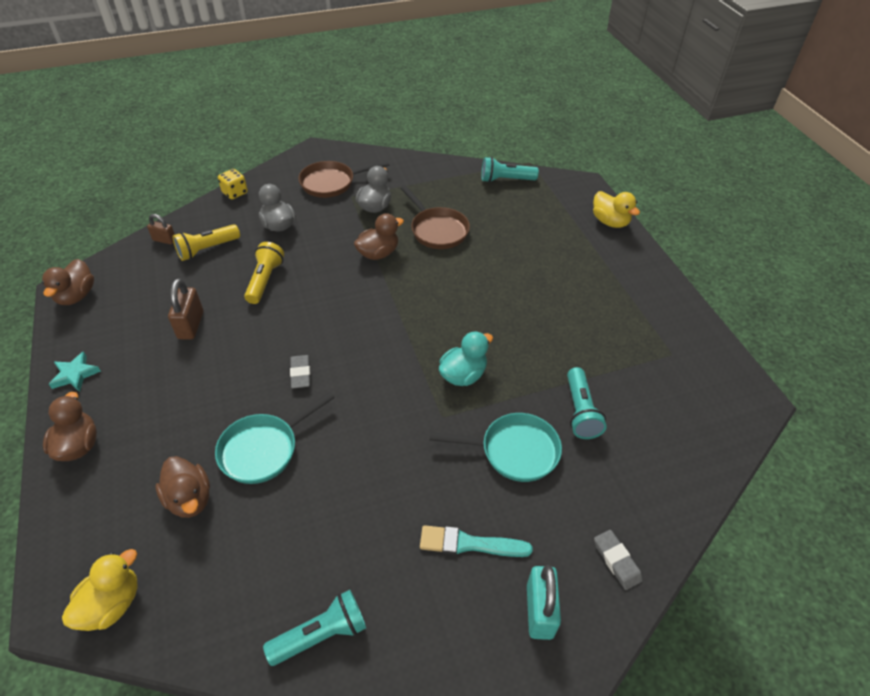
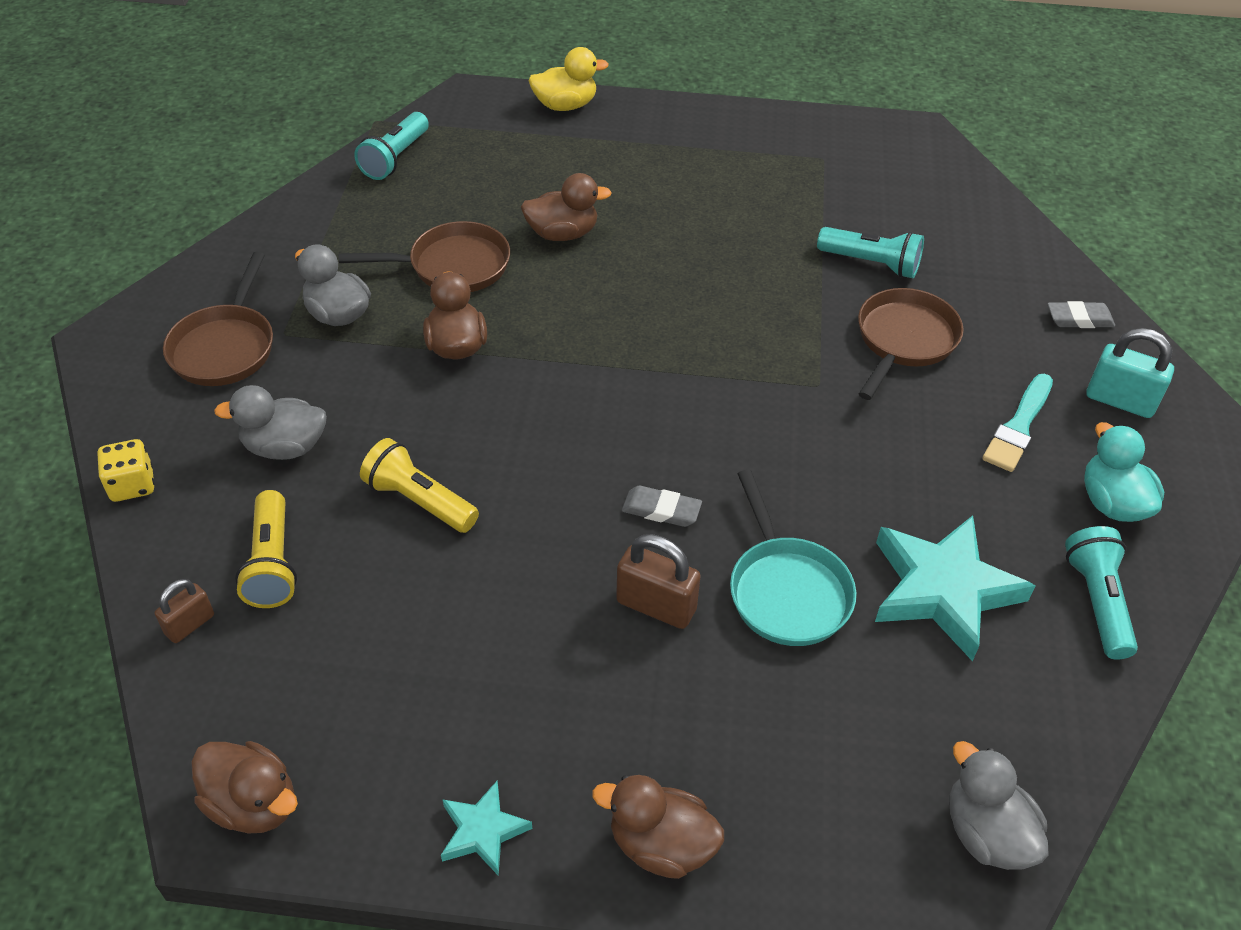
camera: 65 degrees left, 0 degrees up
yellow duck [62,549,138,631] -> grey duck [949,741,1048,870]
brown duck [155,456,210,518] -> brown duck moved to [521,173,612,241]
brown padlock [168,278,203,340] -> brown padlock moved to [616,534,701,629]
turquoise pan [429,413,562,482] -> brown pan [858,288,964,400]
turquoise duck [439,331,493,386] -> turquoise duck moved to [1084,422,1164,522]
none -> turquoise star [875,515,1036,662]

